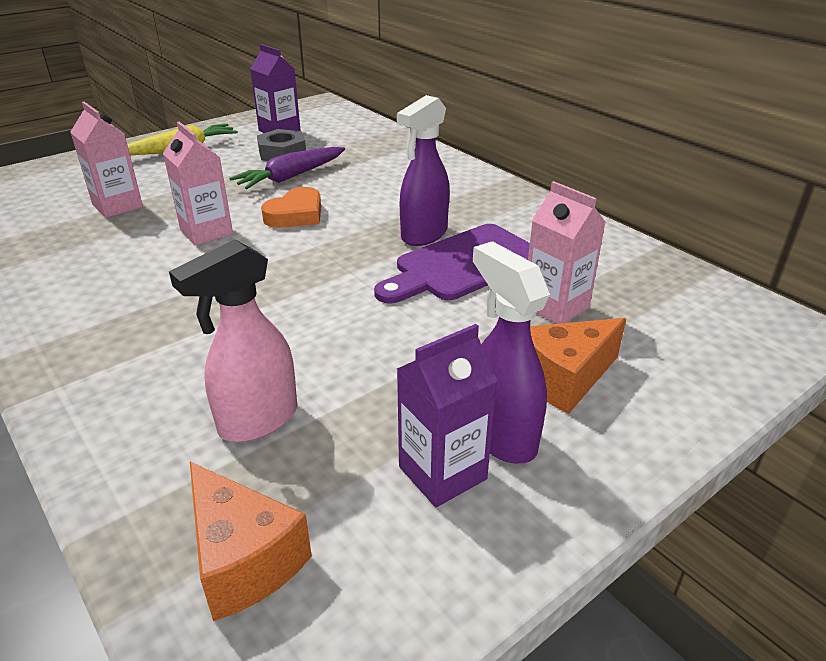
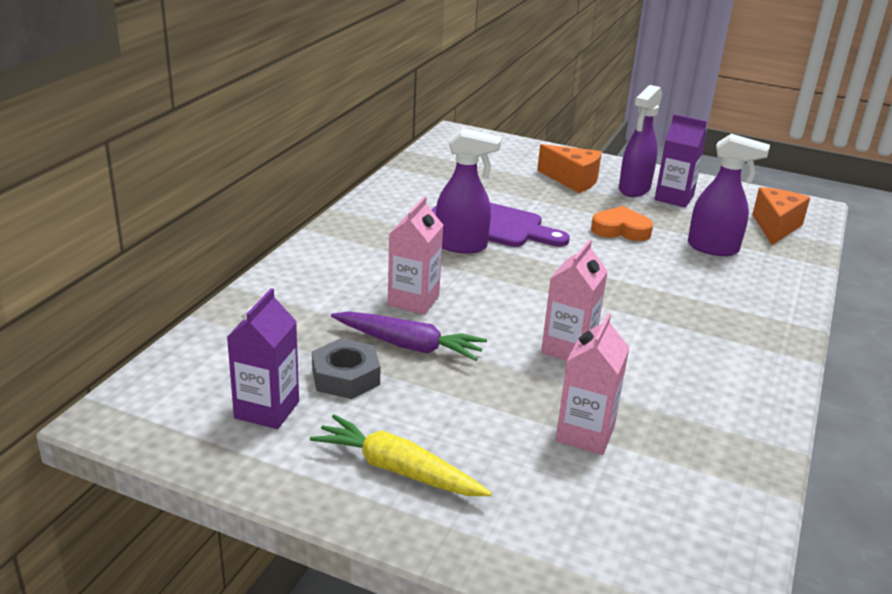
camera: 120 degrees left, 5 degrees down
pink spray bottle [169,239,297,442] -> purple spray bottle [688,134,770,256]
orange heart [261,187,321,228] -> orange heart moved to [591,206,653,241]
pink carton [528,181,606,324] -> pink carton moved to [388,196,443,315]

